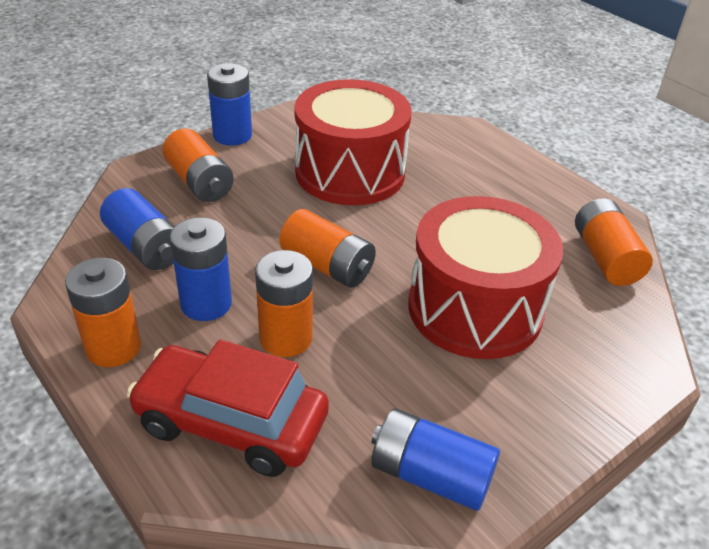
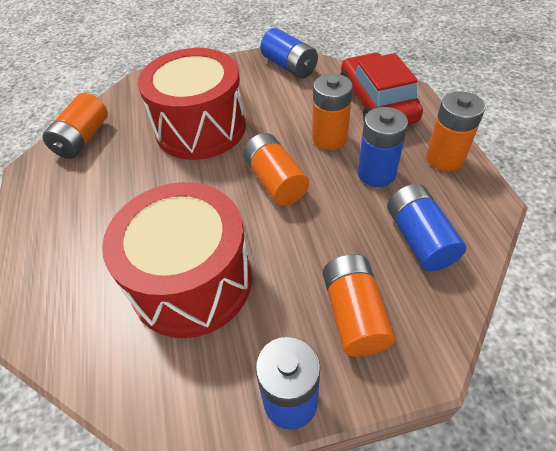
camera: 150 degrees left, 10 degrees up
red car [127,339,329,477] -> red car turned 150 degrees counterclockwise [340,53,423,125]

